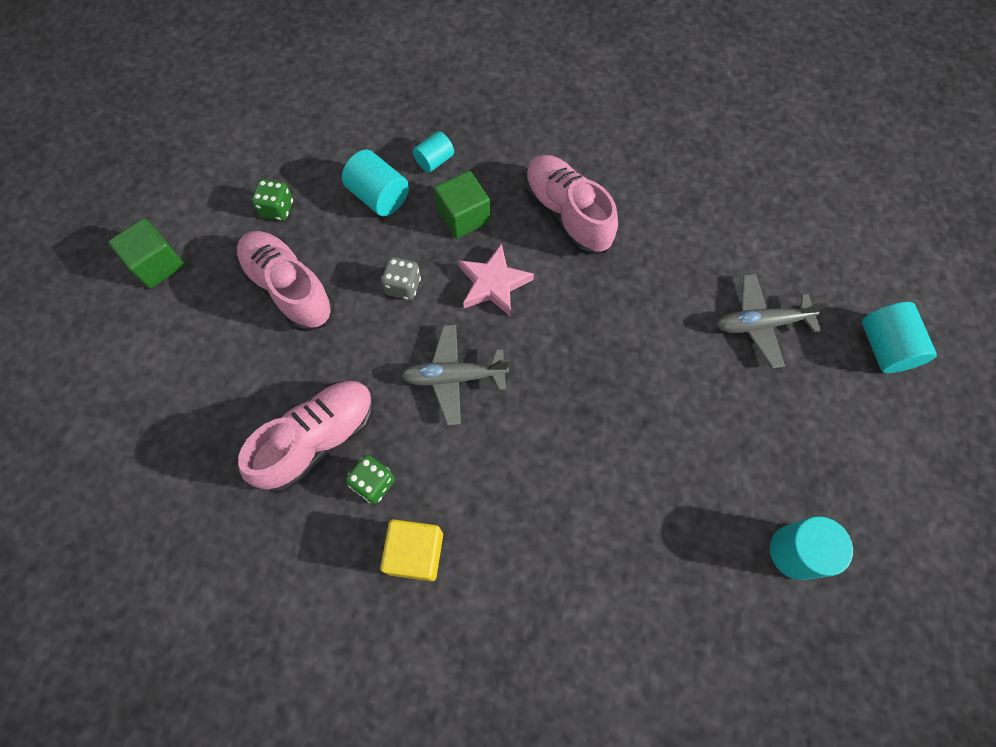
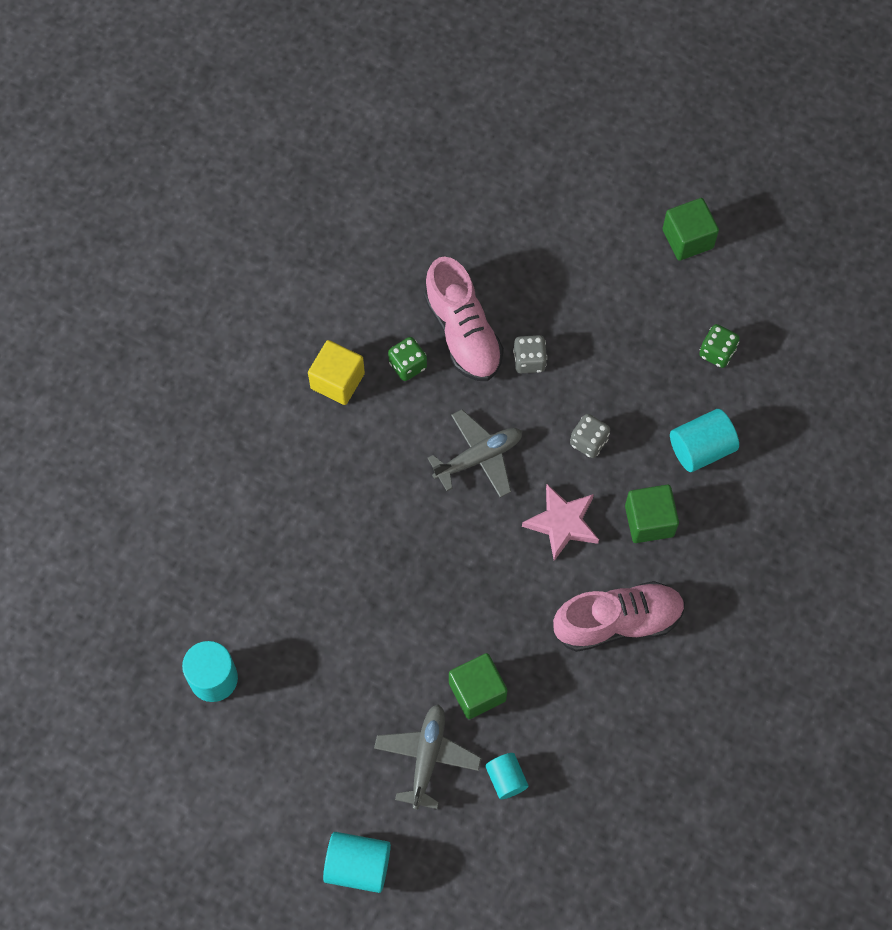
camera: 110 degrees right, 0 degrees up
pink shoe [236,231,334,332] -> none
grey plane [401,325,509,425] -> grey plane turned 45 degrees clockwise [428,409,522,497]
turquoise cylinder [413,131,454,173] -> turquoise cylinder moved to [485,753,528,799]
none -> green cube [449,653,508,719]
none -> grey dice [513,335,547,373]

